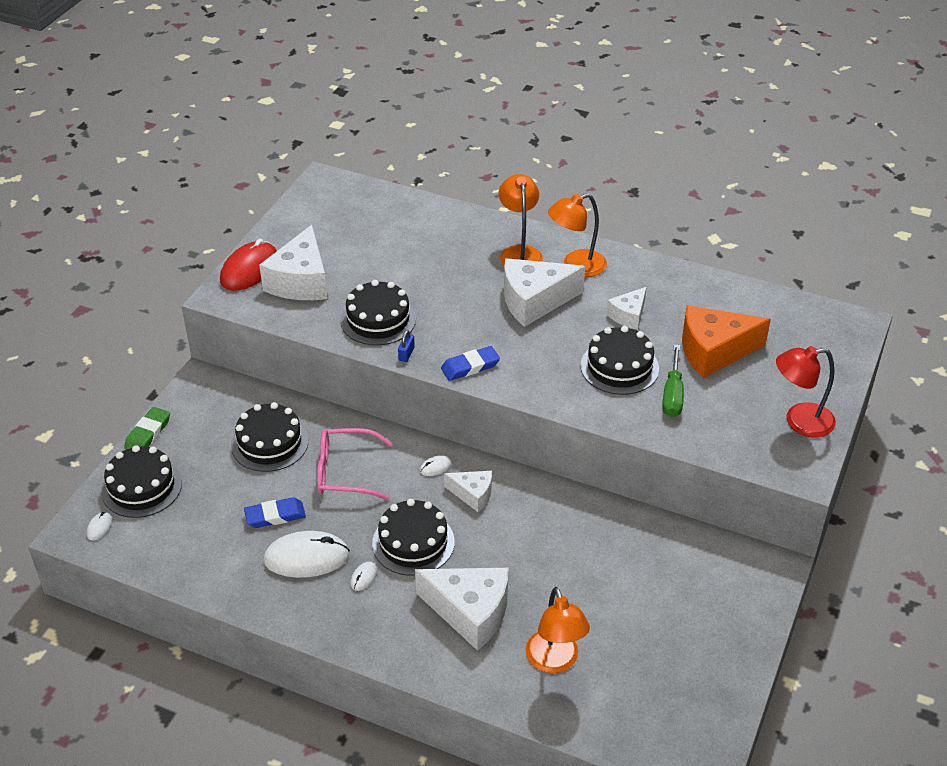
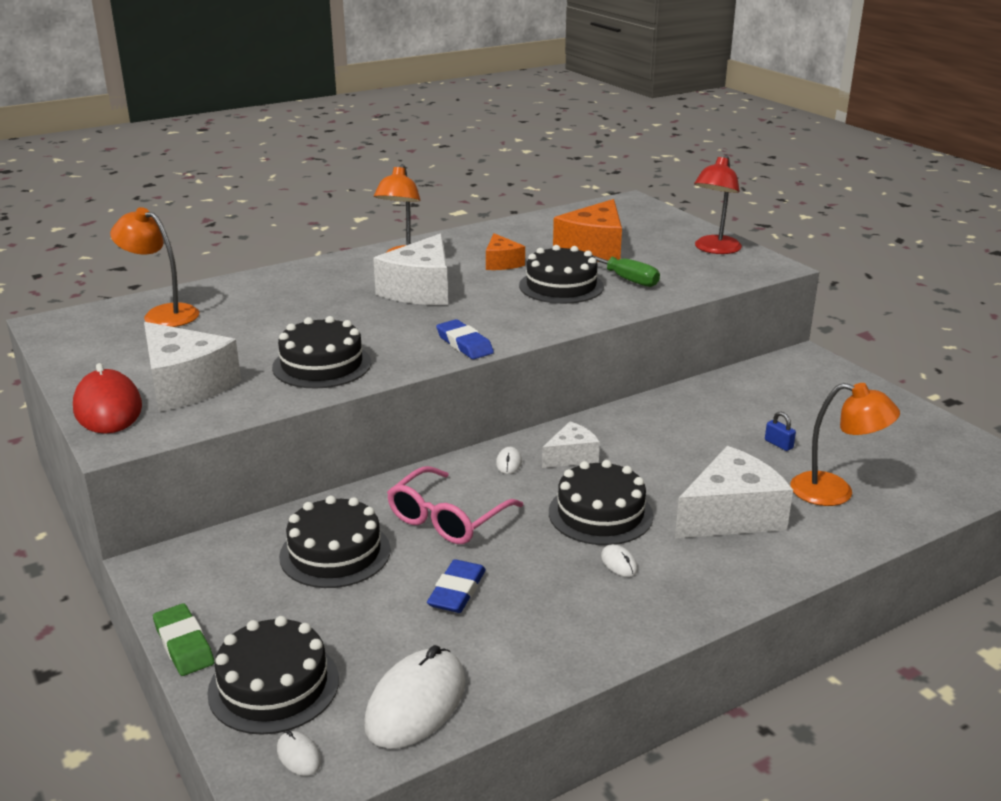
camera: 55 degrees left, 15 degrees down
white mouse [263,531,350,578] -> white mouse moved to [364,645,465,749]
blue padlock [398,330,415,362] -> blue padlock moved to [765,411,796,451]
blue eraser [441,346,500,381] -> blue eraser turned 45 degrees counterclockwise [436,319,494,359]
orange lamp [499,174,543,266] -> orange lamp moved to [110,207,199,327]
white cheese [606,287,646,330] -> orange cheese [486,233,525,270]

